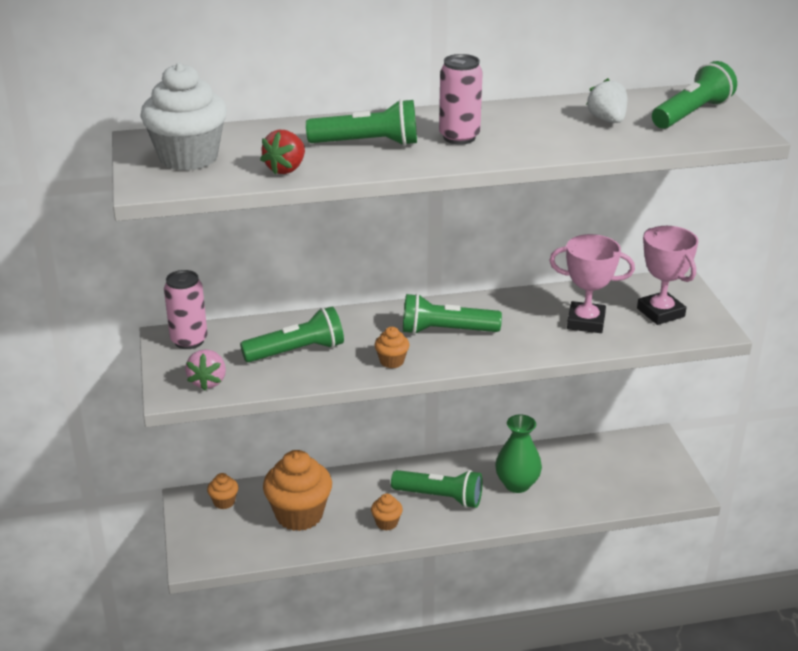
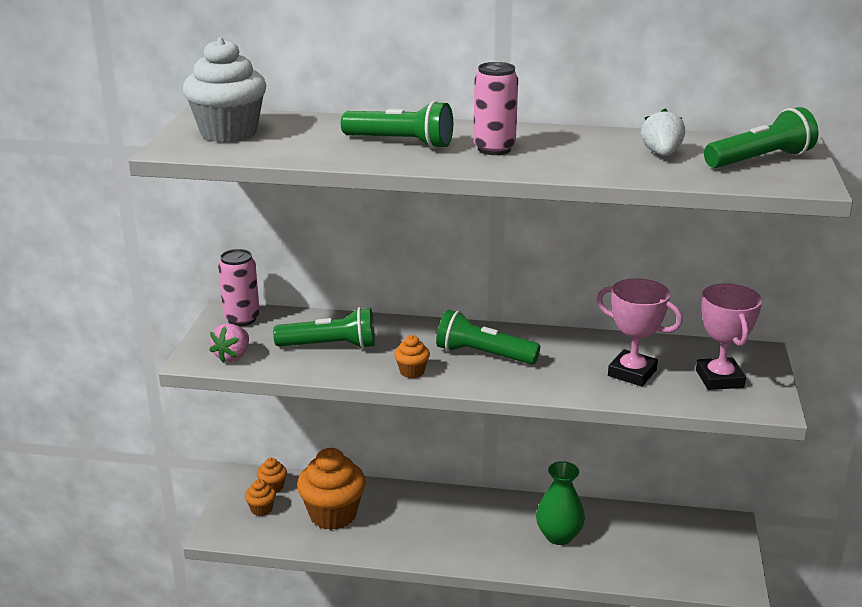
camera: 20 degrees right, 5 degrees down
red strawberry [260,130,305,174] -> none
orange cupcake [371,494,403,530] -> orange cupcake moved to [245,479,276,516]
green flashlight [391,470,483,508] -> none

